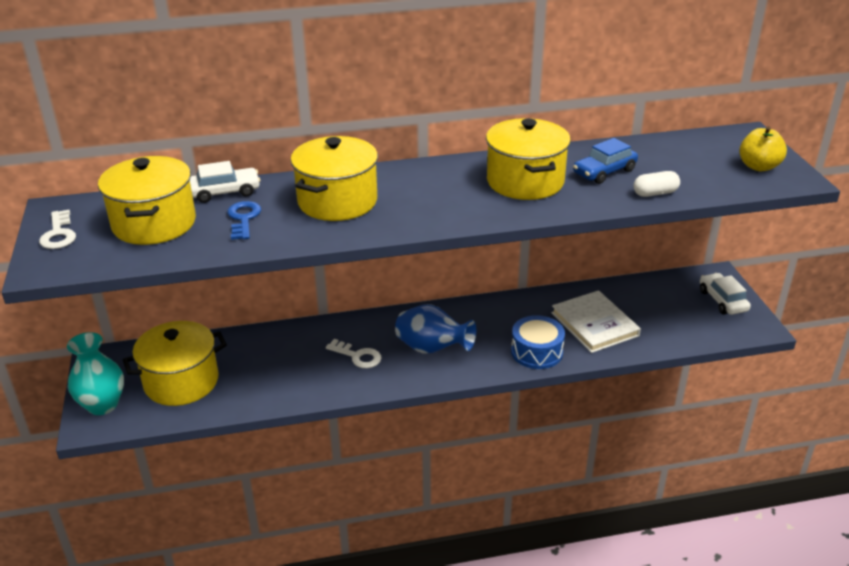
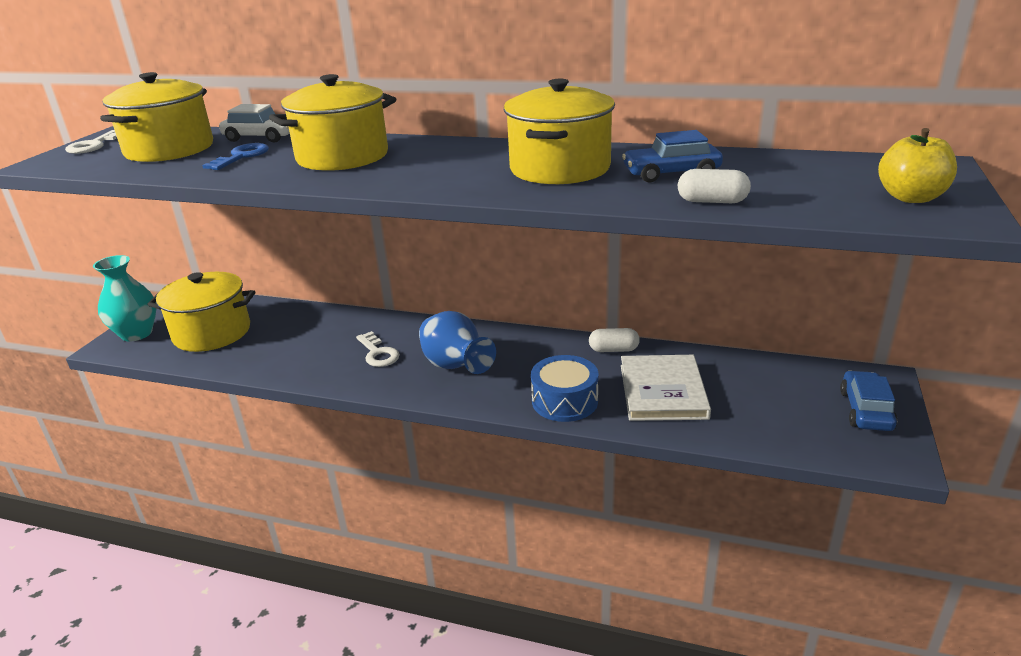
camera: 30 degrees right, 5 degrees down
white car [700,273,751,315] -> blue car [840,370,898,431]
none -> white capsule [589,328,640,352]

